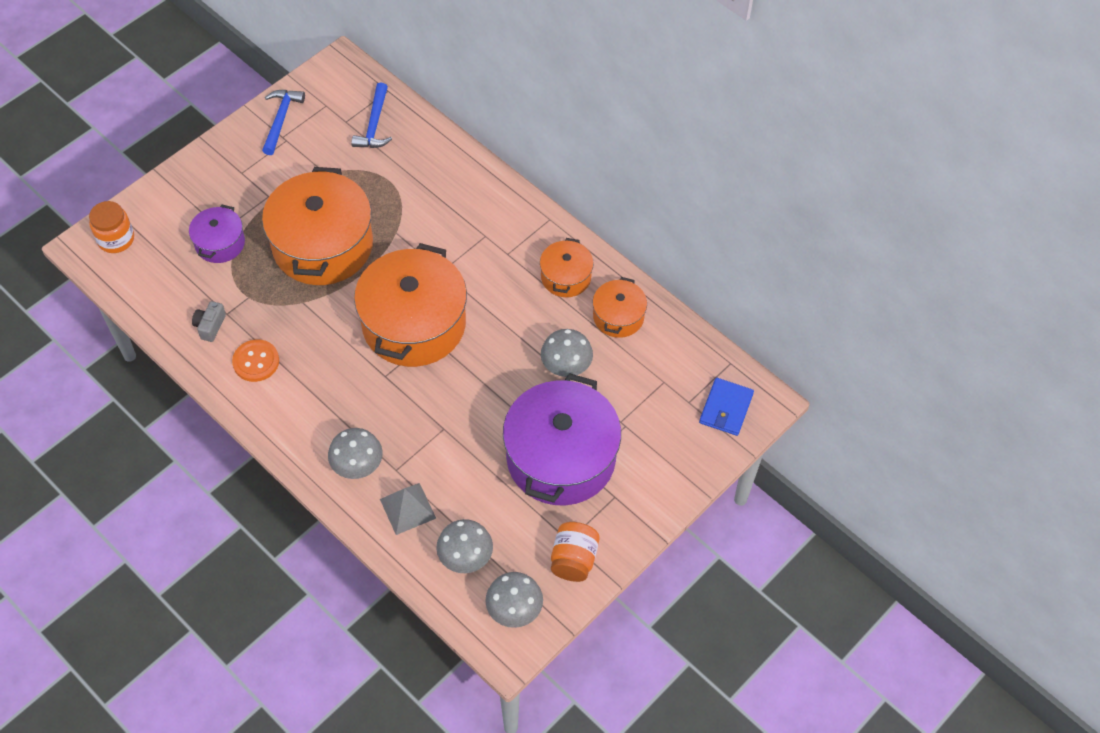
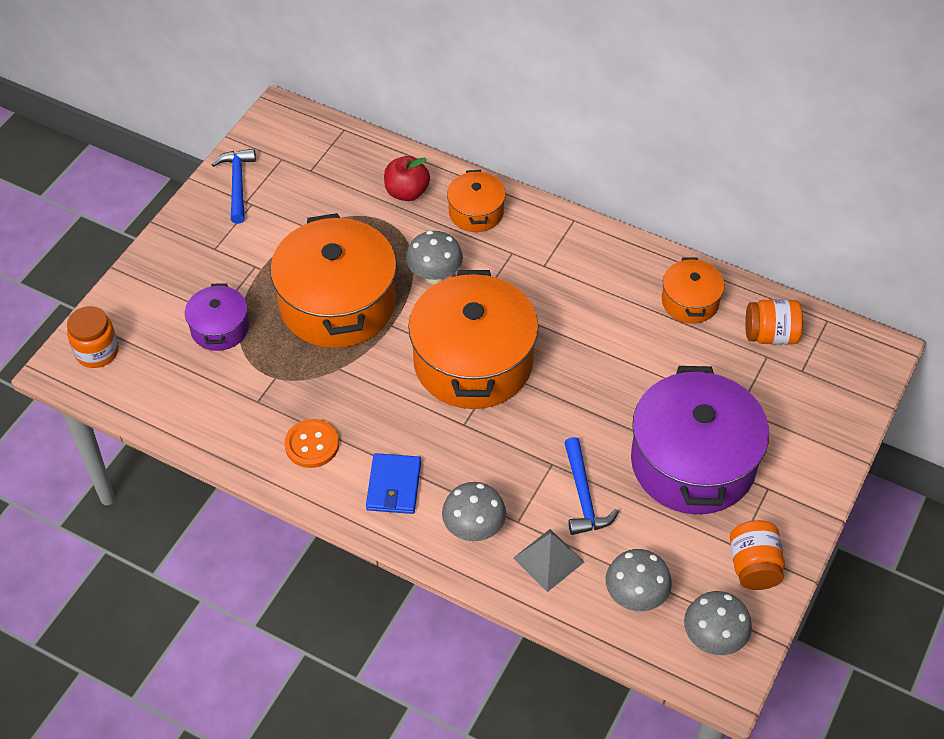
camera: 15 degrees left, 5 degrees down
grey camera [192,301,226,342] -> none
blue hammer [351,82,392,148] -> blue hammer moved to [564,437,619,535]
orange pot [540,238,594,297] -> orange pot moved to [447,170,506,232]
grey mushroom [541,329,593,377] -> grey mushroom moved to [406,231,463,284]
blue wallet [699,378,754,436] -> blue wallet moved to [366,453,421,514]
none -> red apple [384,156,430,201]
none -> orange jar [745,300,803,345]

